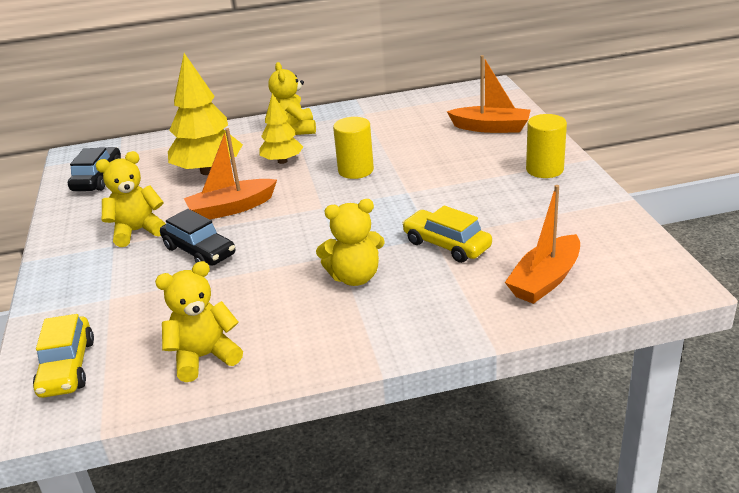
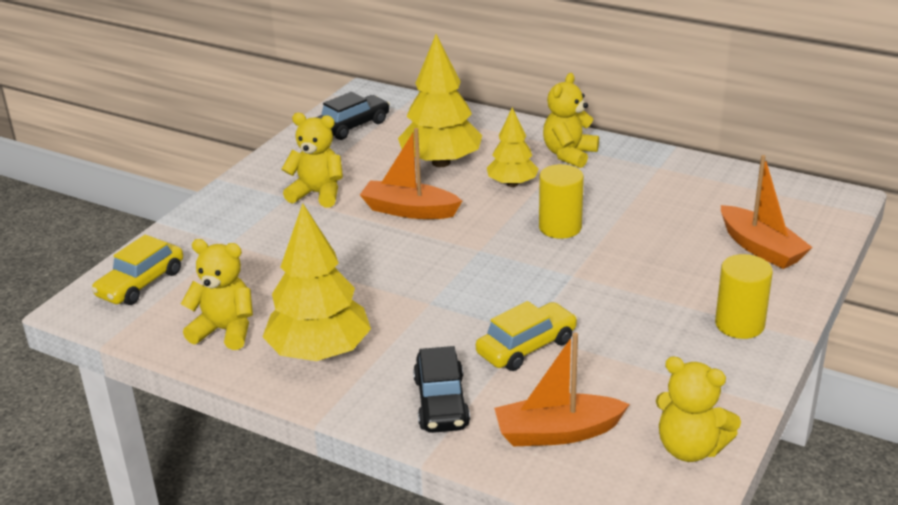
camera: 40 degrees right, 0 degrees up
black car [160,209,235,266] -> black car moved to [413,346,470,433]
yellow teddy bear [316,199,385,286] -> yellow teddy bear moved to [656,356,741,462]
yellow car [402,205,492,263] -> yellow car turned 60 degrees clockwise [476,301,578,371]
none -> yellow tree [263,203,371,361]

